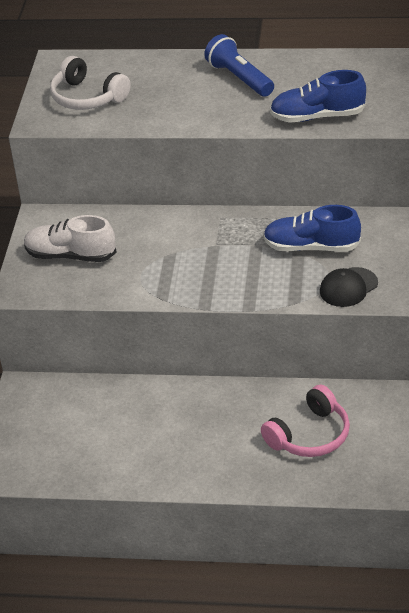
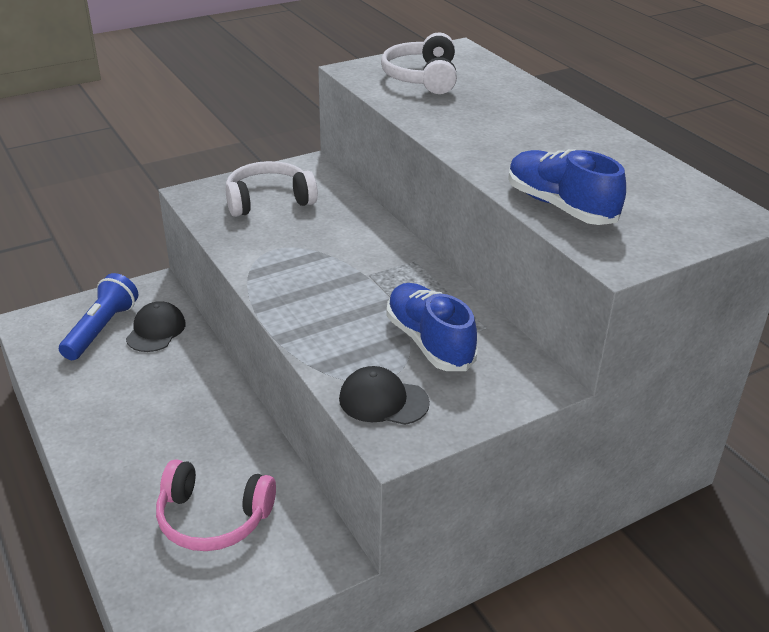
camera: 50 degrees right, 5 degrees down
white shoe [24,215,117,262] -> white headphones [226,161,318,217]
blue flashlight [204,34,274,97] -> blue flashlight moved to [59,273,138,360]
none -> black cap [126,301,186,352]

